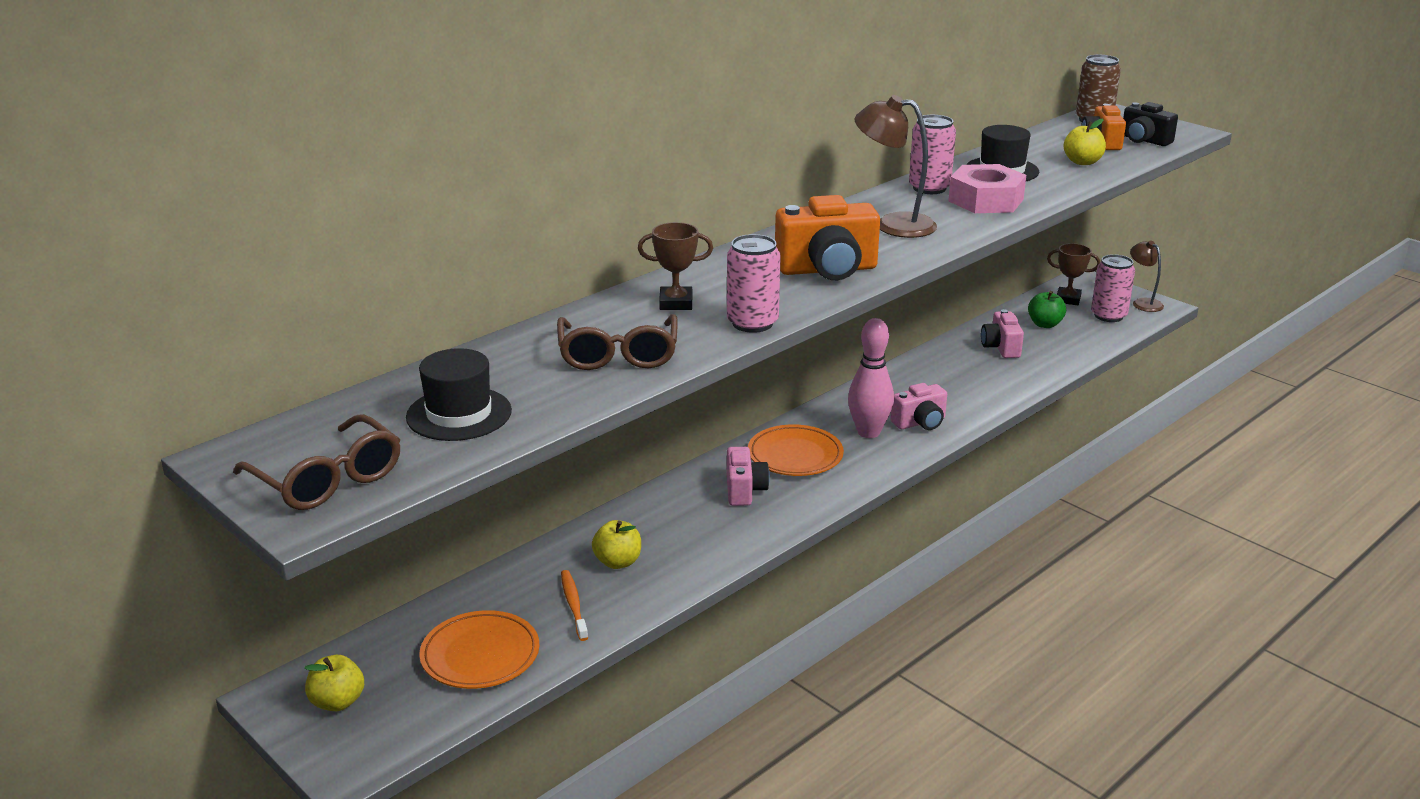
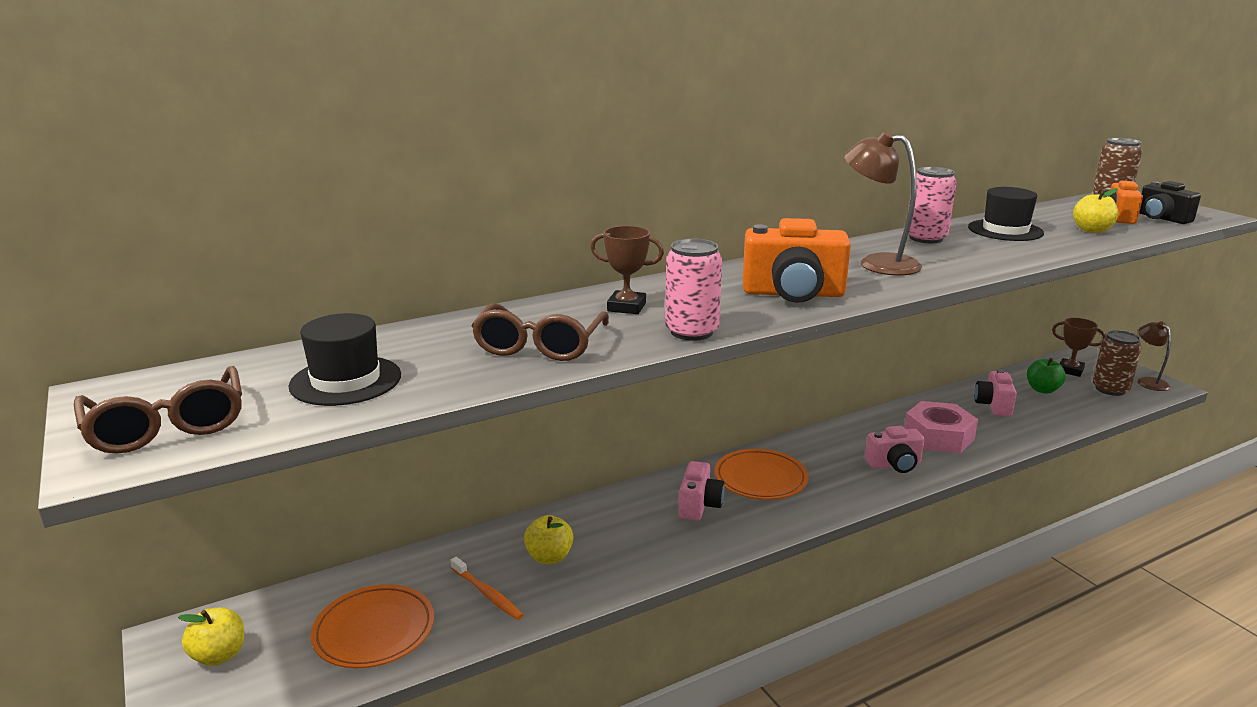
camera: 15 degrees right, 5 degrees down
orange toothbrush [561,570,588,641] -> orange toothbrush turned 135 degrees clockwise [450,557,523,620]
pink bowling pin [848,318,894,438] -> none
pink nut [948,164,1026,213] -> pink nut moved to [904,401,978,453]
pink can [1091,254,1135,322] -> brown can [1092,330,1142,396]

